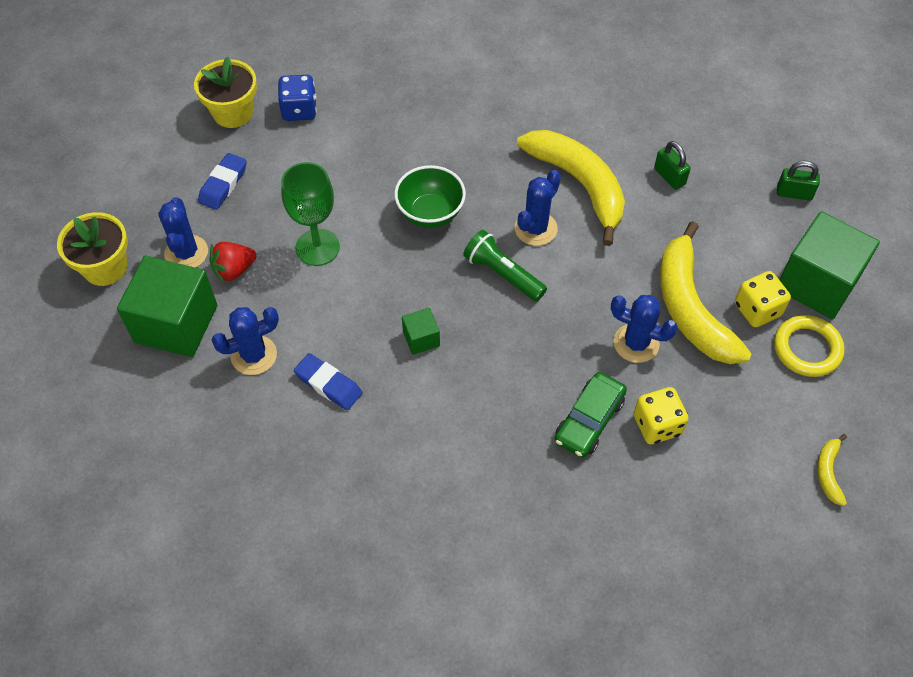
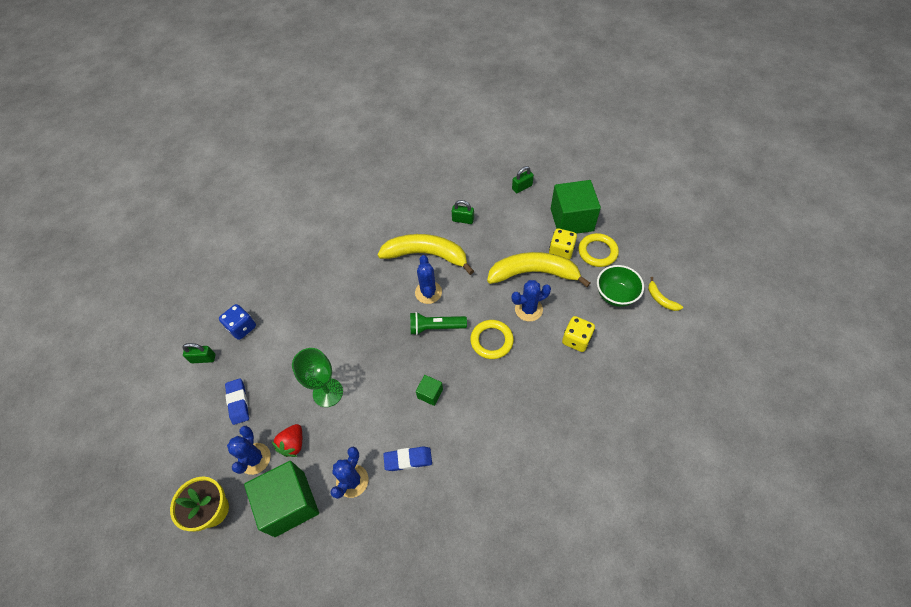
camera: 40 degrees left, 0 degrees up
blue cactus [158,197,208,268] -> blue cactus turned 45 degrees clockwise [227,426,271,475]
yellow flower pot [194,56,257,128] -> green padlock [182,343,216,363]
green bowl [394,165,466,228] -> green bowl moved to [597,265,644,307]
green car [554,372,627,458] -> none
yellow banana [660,221,752,364] -> yellow banana turned 150 degrees clockwise [487,252,590,287]
none -> yellow ring [470,320,514,359]

